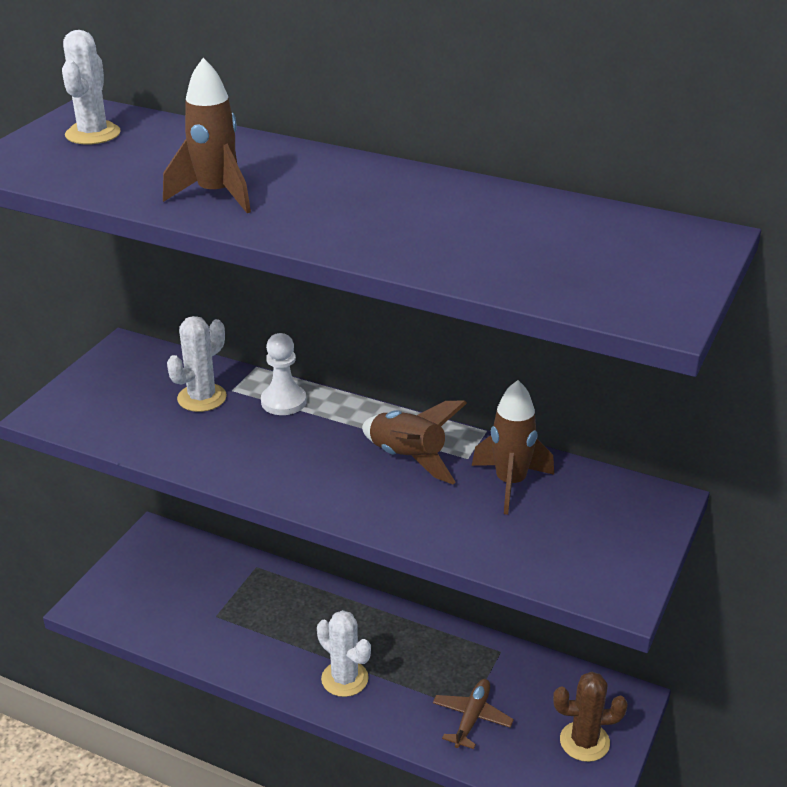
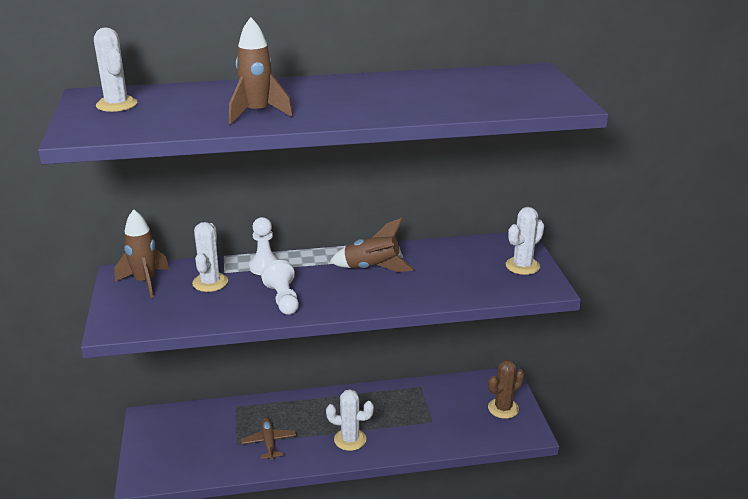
camera: 35 degrees left, 5 degrees down
brown plane [433,679,514,749] -> brown plane moved to [241,417,296,460]
brown rocket [472,380,554,515] -> brown rocket moved to [114,209,170,298]
none -> white pawn [261,260,299,315]
none -> white cactus [506,207,544,275]

